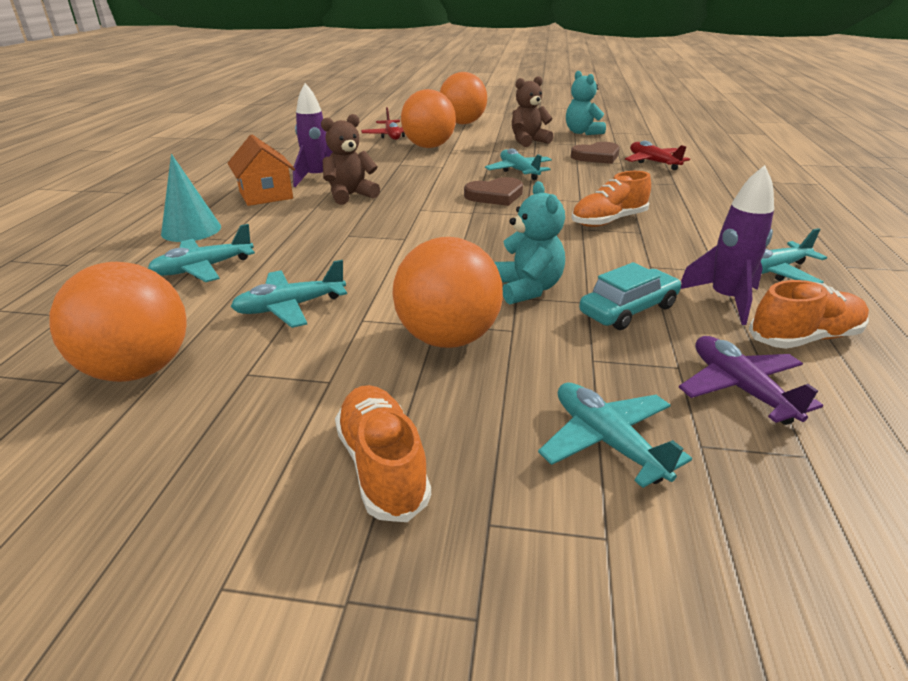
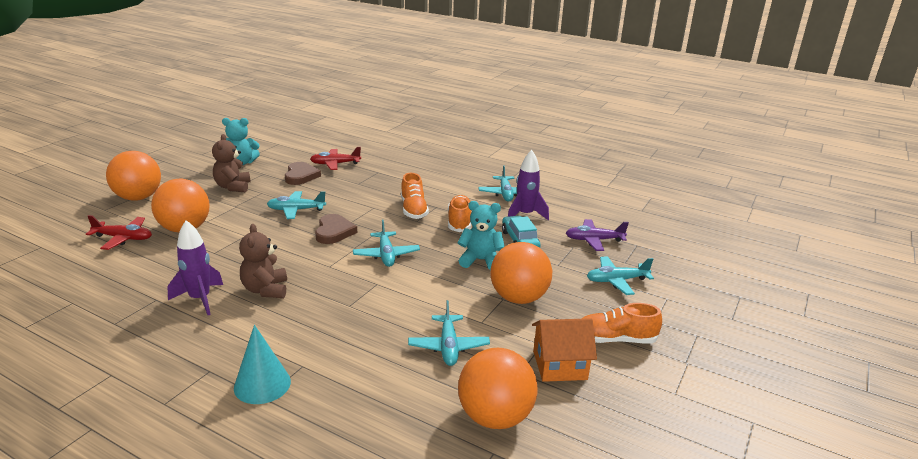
camera: 70 degrees left, 5 degrees down
turquoise plane [148,224,255,282] -> turquoise plane moved to [353,219,420,267]
orange house [227,135,295,206] -> orange house moved to [532,318,597,382]
orange shoe [749,280,869,349] -> orange shoe moved to [448,195,472,232]

